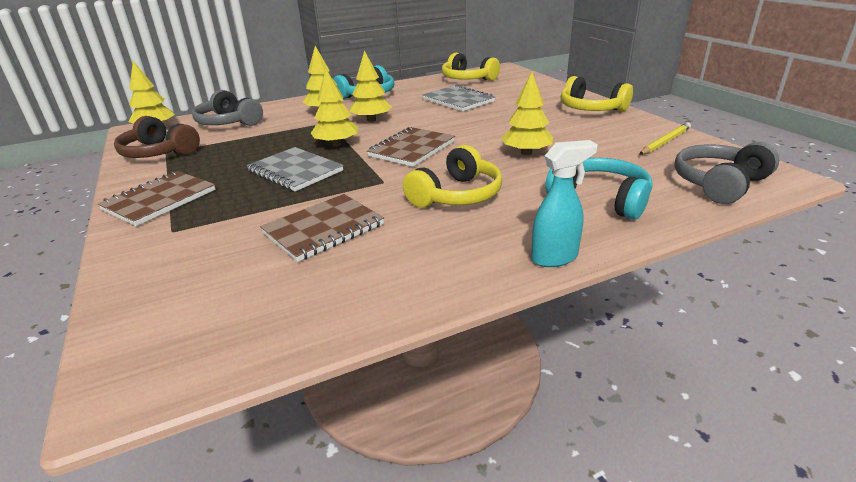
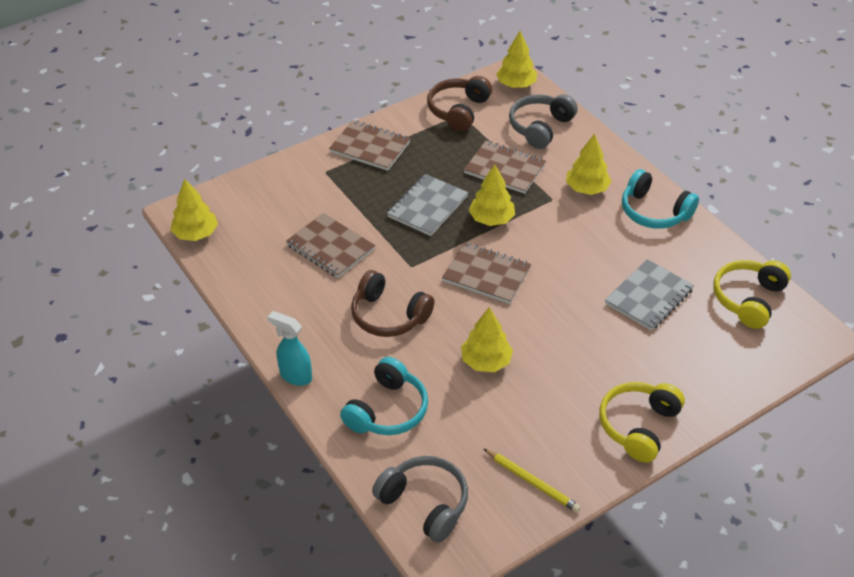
camera: 80 degrees right, 15 degrees up
yellow tree [349,50,392,122] -> yellow tree moved to [170,179,218,241]
yellow headphones [403,145,502,208] -> brown headphones [351,270,435,337]
turquoise spray bottle [531,140,598,267] -> turquoise spray bottle turned 150 degrees clockwise [268,311,312,386]
none -> brown notebook [464,141,546,194]

